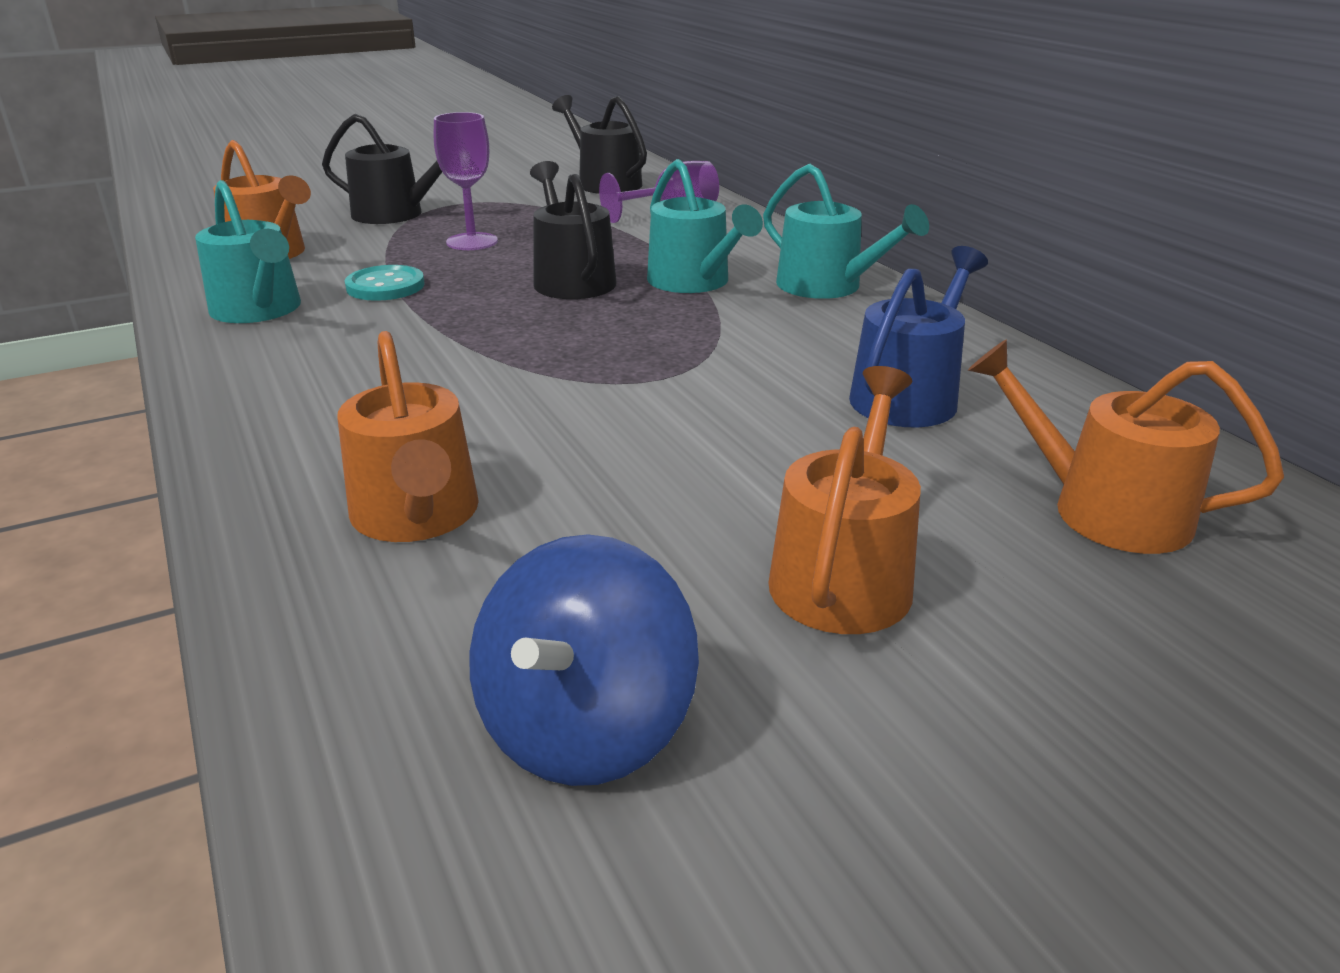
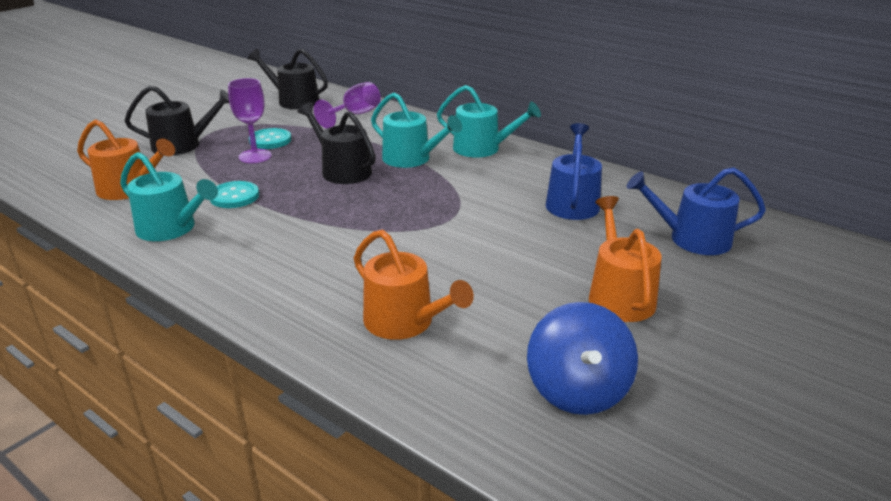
camera: 25 degrees left, 0 degrees up
orange watering can [968,339,1284,554] -> blue watering can [627,167,766,255]
none -> turquoise button [249,128,291,149]

